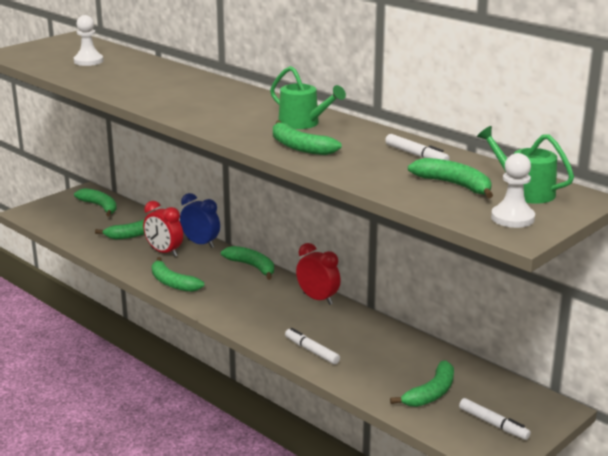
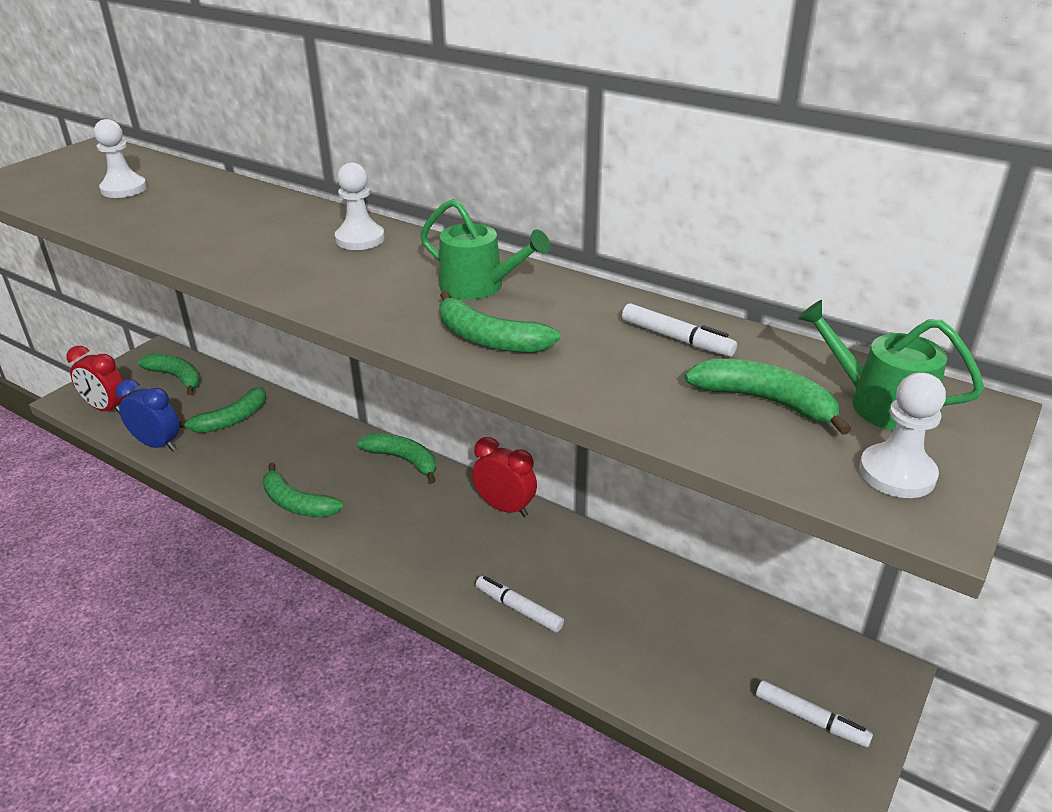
camera: 10 degrees left, 10 degrees up
red clock [143,201,183,257] -> red clock moved to [67,346,127,414]
blue clock [180,193,220,248] -> blue clock moved to [116,379,179,451]
green banana [390,361,454,407] -> none
none -> white pawn [335,162,385,250]

